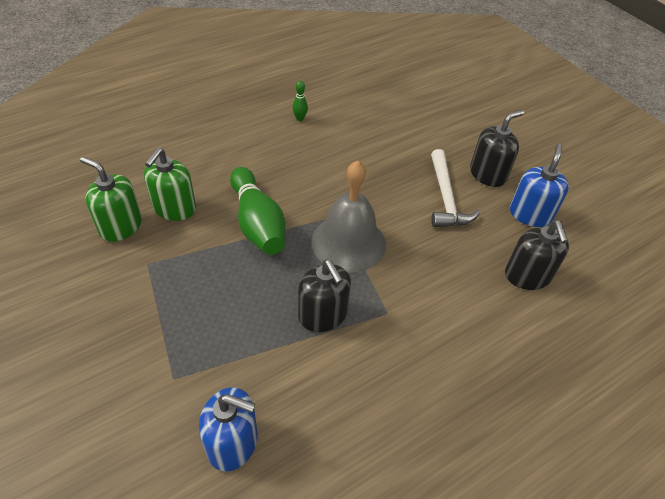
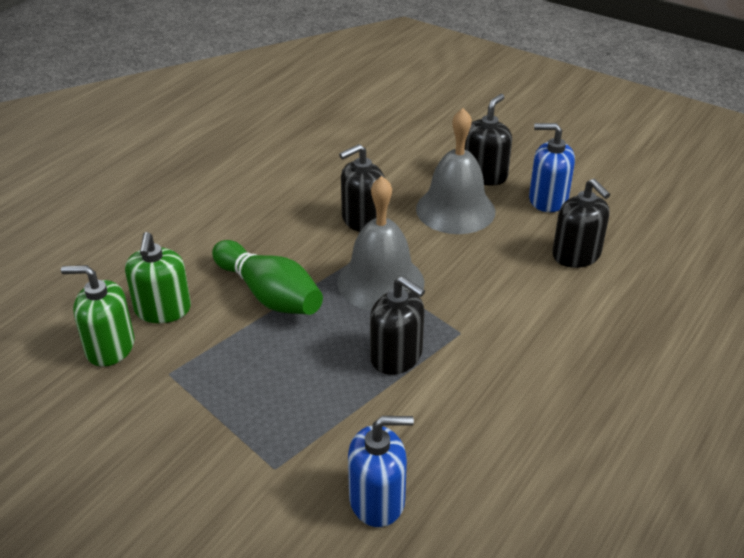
camera: 20 degrees left, 10 degrees down
green bowling pin [292,81,308,121] -> none
white hammer [431,149,480,227] -> grey bell [416,108,495,234]
blue soap dispenser [510,144,569,227] -> blue soap dispenser turned 75 degrees counterclockwise [529,123,575,212]
none -> black soap dispenser [339,144,384,232]

